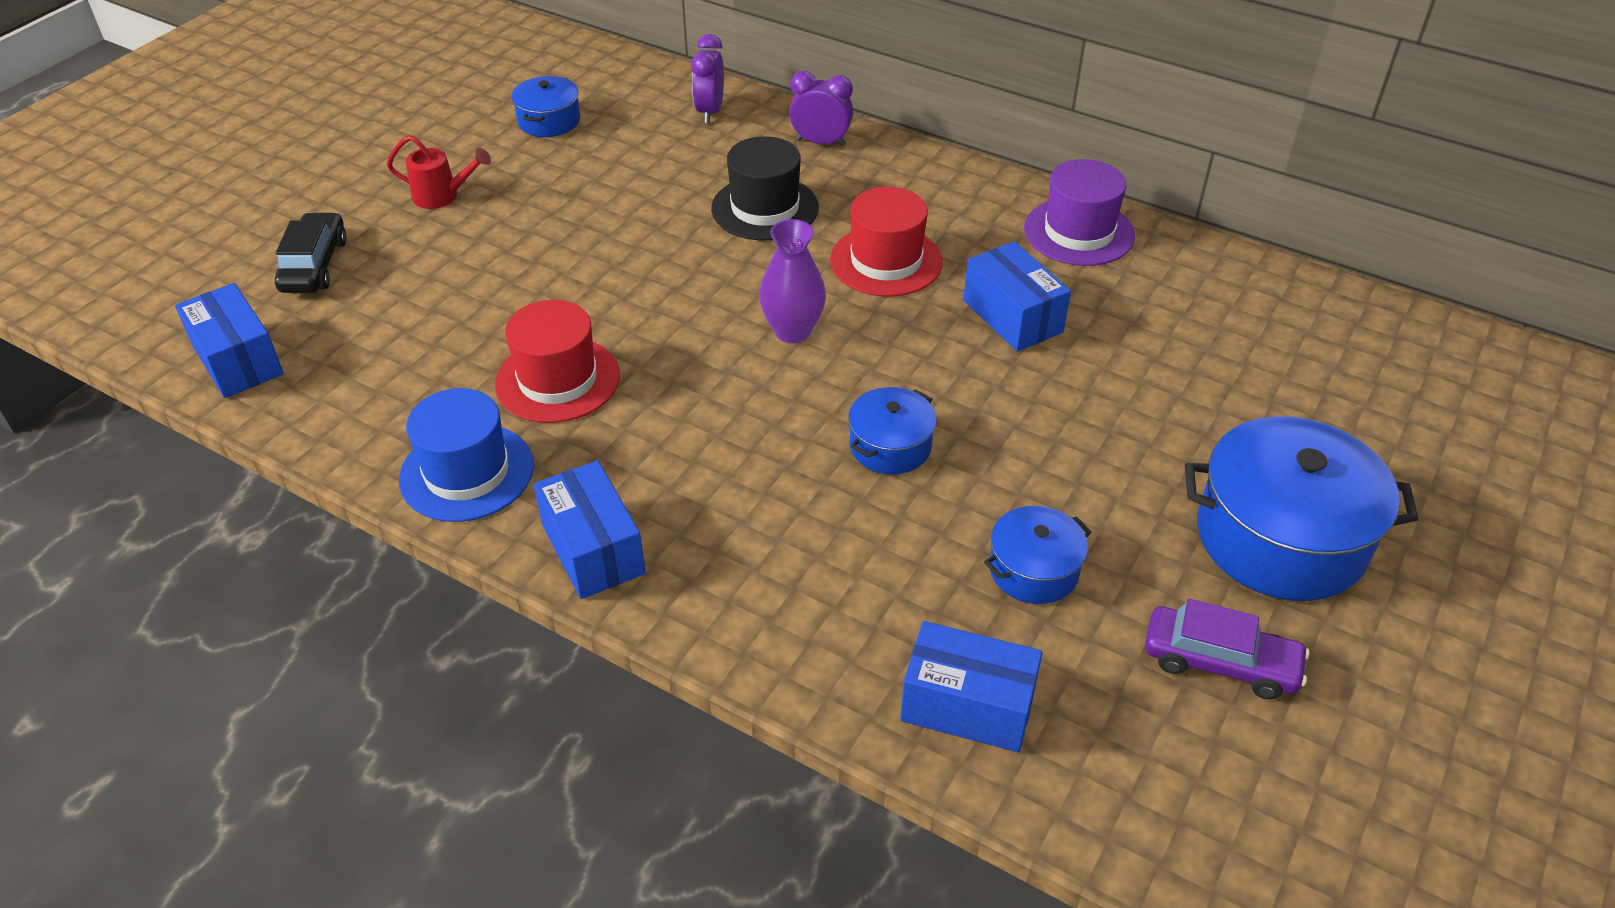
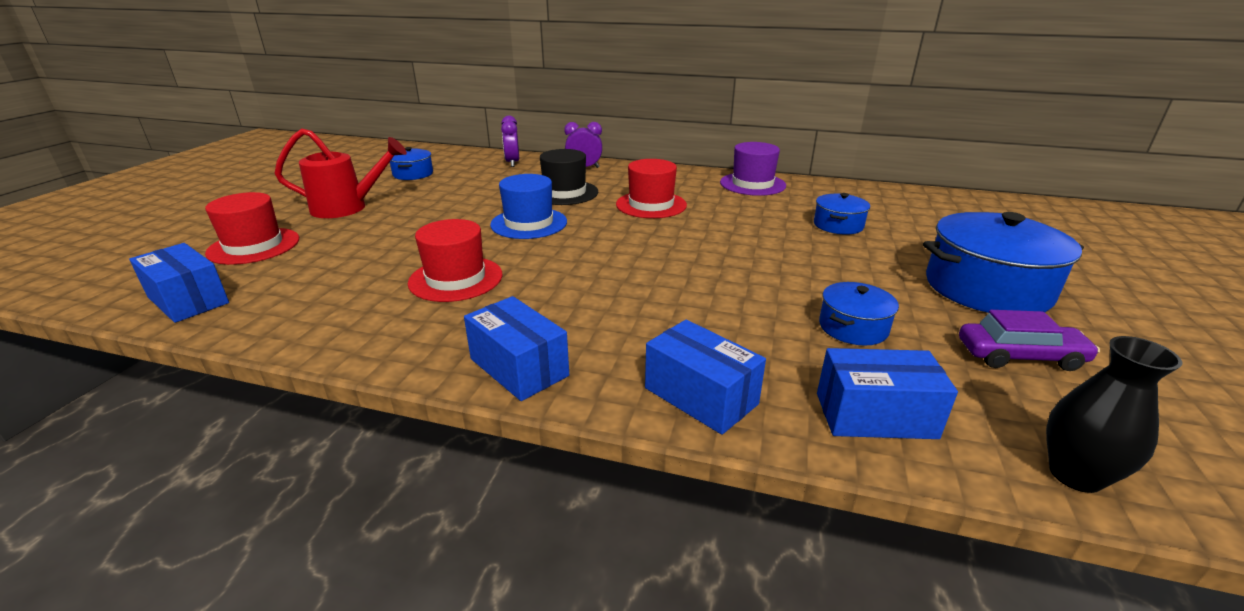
camera: 15 degrees left, 15 degrees down
black car [275,212,347,293] -> red hat [205,192,299,265]
red watering can [387,135,491,209] -> red watering can [274,128,407,218], size x1.72
blue hat [399,388,534,522] -> blue hat moved to [490,174,567,239]
purple vase [759,219,826,343] -> none
blue pot [848,387,937,474] -> blue pot moved to [814,193,870,235]
blue box [963,241,1071,351] -> blue box moved to [645,320,766,435]
none -> black vase [1046,336,1182,493]

